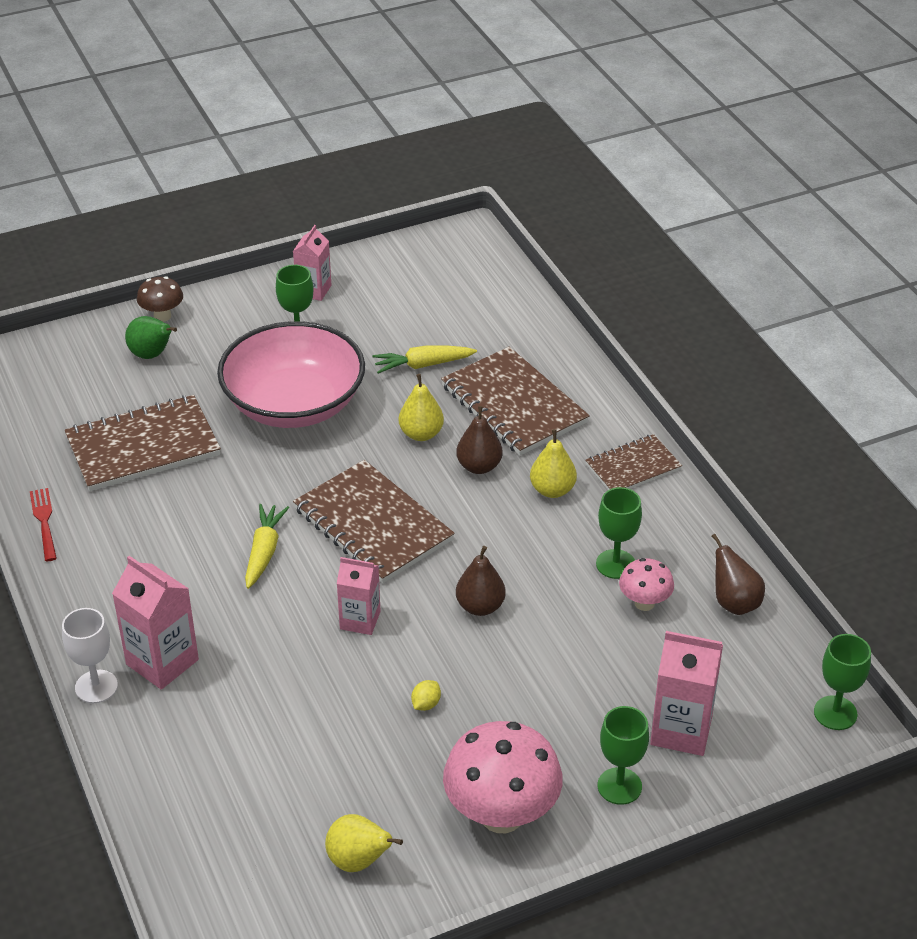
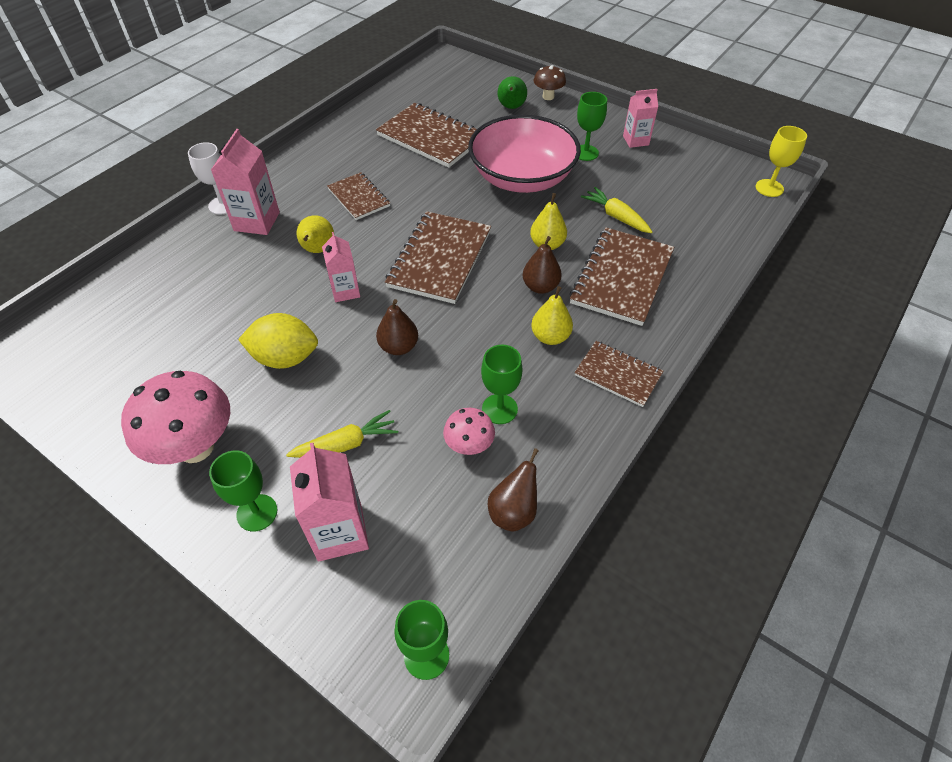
camera: 60 degrees right, 10 degrees up
red fork [30,488,57,561] -> none
yellow carrot [245,504,289,589] -> yellow carrot moved to [286,410,398,458]
yellow pear [325,814,403,872] -> yellow pear moved to [297,215,334,253]
yellow lemon [411,680,441,711] -> yellow lemon [238,313,318,369], size x2.42
none -> brown notebook [327,172,390,220]
none -> yellow goblet [756,126,807,197]

